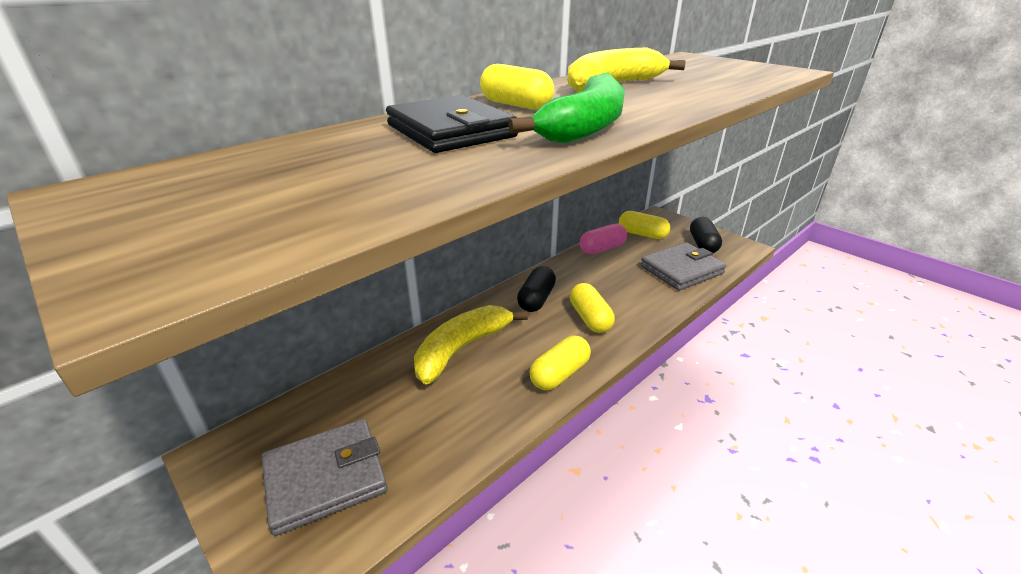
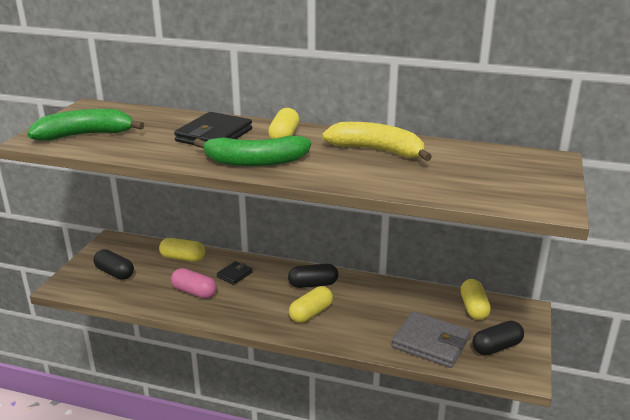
camera: 60 degrees right, 5 degrees down
grey wallet [262,419,388,536] -> black capsule [93,249,134,280]
yellow banana [414,305,528,384] -> black wallet [217,261,253,285]
yellow capsule [530,336,591,390] -> yellow capsule moved to [159,238,205,262]
pink capsule [580,224,627,254] -> pink capsule moved to [171,268,217,299]
none -> green banana [27,109,144,141]

